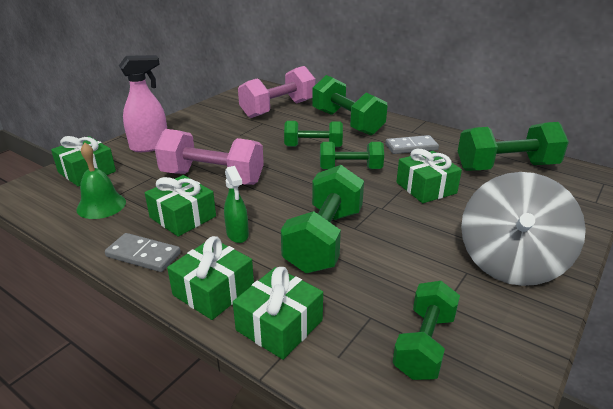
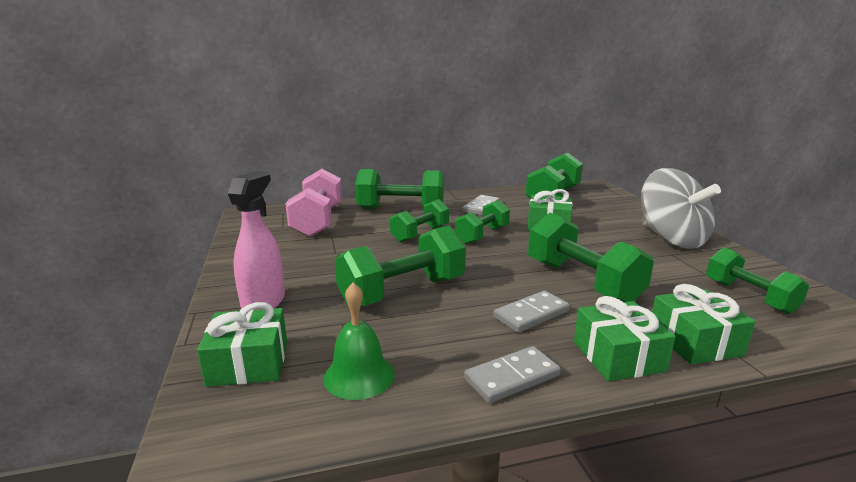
camera: 50 degrees left, 10 degrees down
green gift [145,175,216,237] -> none
pink dumbbell [155,129,264,185] -> green dumbbell [335,226,466,307]
green spray bottle [224,166,249,243] -> grey domino [493,291,570,333]

